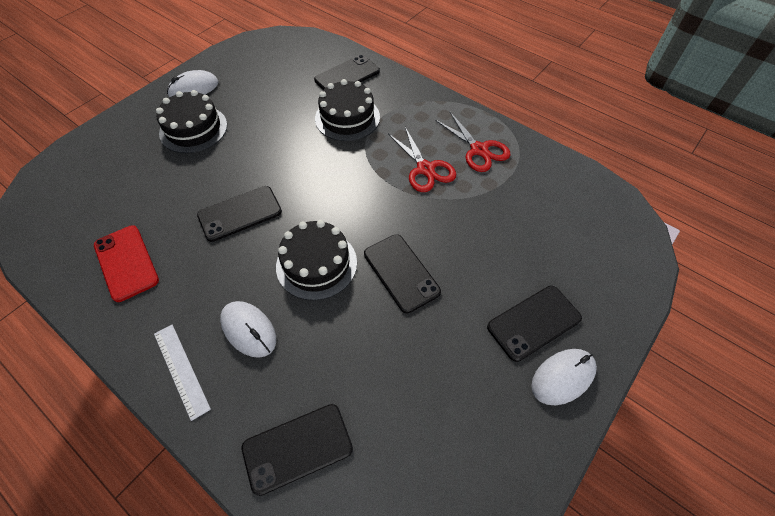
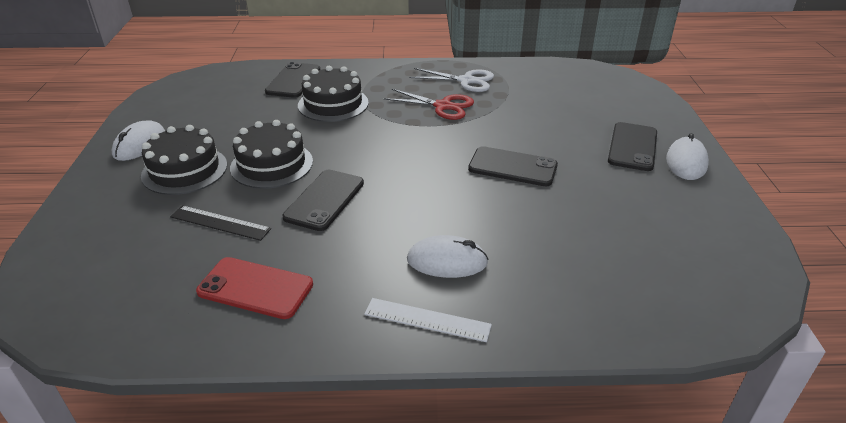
camera: 40 degrees left, 20 degrees down
black phone [242,404,353,496] -> none
black cake [276,220,357,301] -> black cake moved to [230,120,313,189]
red scissors [435,112,510,172] -> white scissors [409,68,494,92]
none -> black ruler [170,205,271,241]

